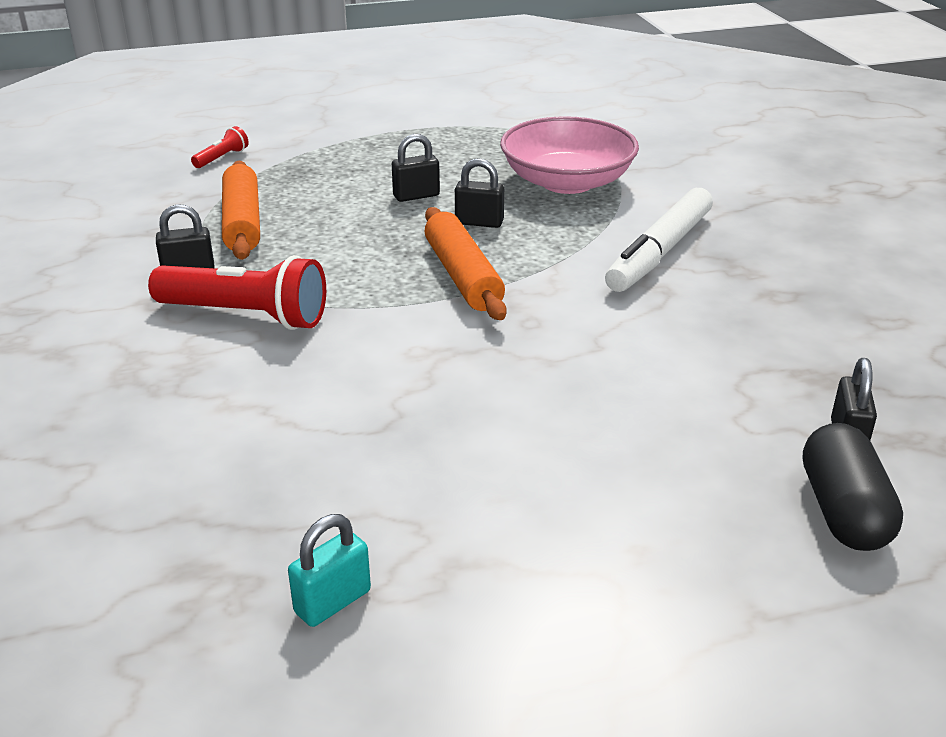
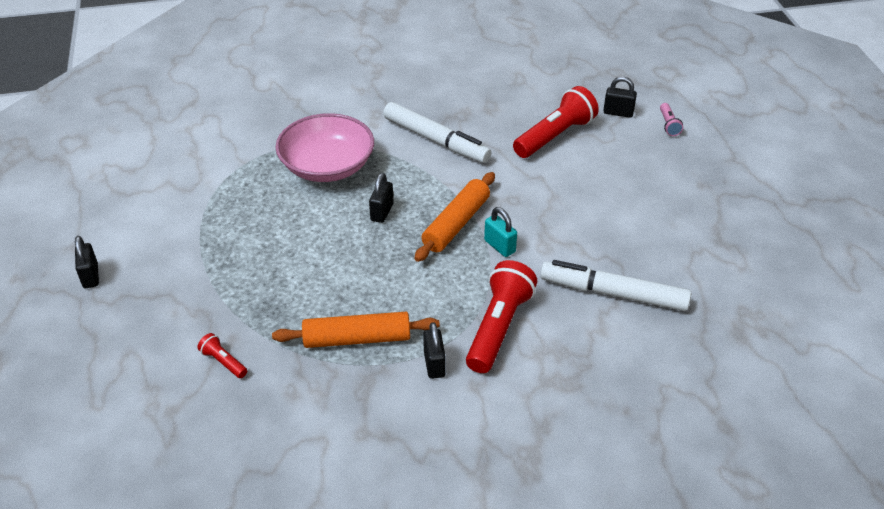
camera: 85 degrees left, 10 degrees up
turquoise padlock [288,514,371,627] -> turquoise padlock moved to [484,207,517,257]
black padlock [392,134,440,202] -> black padlock moved to [75,236,99,288]
orange rolling pin [424,207,507,320] -> orange rolling pin turned 45 degrees counterclockwise [414,172,495,262]
black capsule [803,423,903,551] -> pink flashlight [660,103,683,136]
none -> red flashlight [513,86,599,158]
none -> white marker [540,260,692,311]

